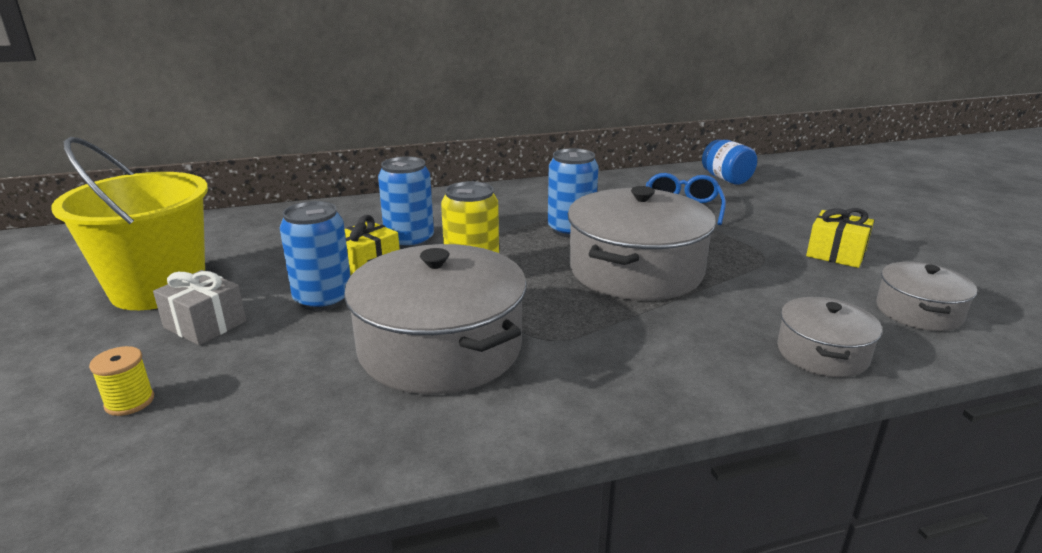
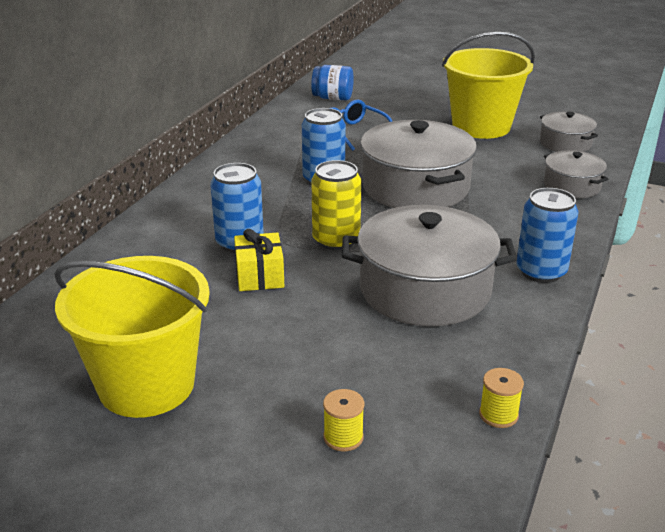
camera: 50 degrees left, 5 degrees up
grey gift [153,270,246,345] -> none
blue can [280,201,351,311] -> blue can moved to [516,188,578,283]
yellow gift [806,208,874,268] -> yellow bucket [442,32,535,139]
none -> yellow spool [479,368,524,428]

